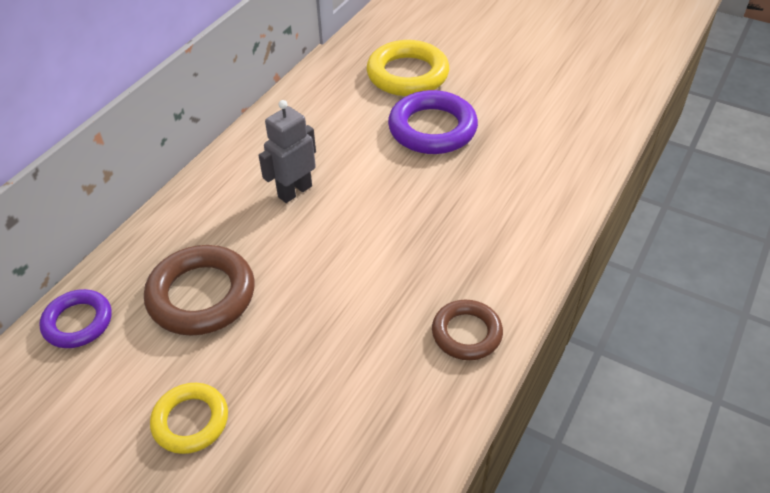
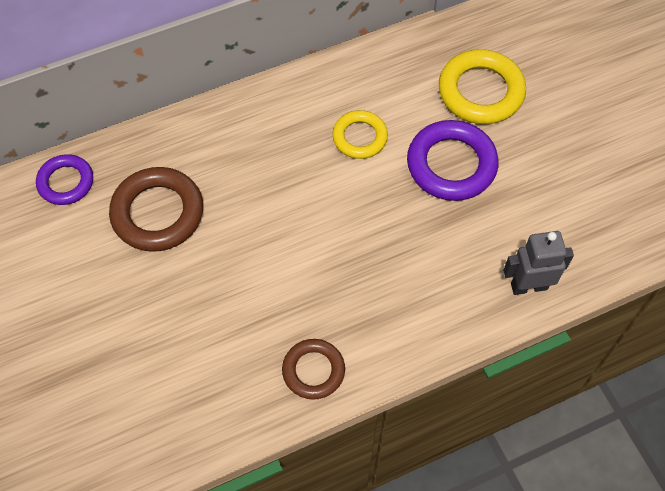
camera: 35 degrees right, 15 degrees up
yellow ring [150,383,228,454] -> yellow ring moved to [332,110,388,159]
grey robot [259,100,316,203] -> grey robot moved to [503,231,574,295]

